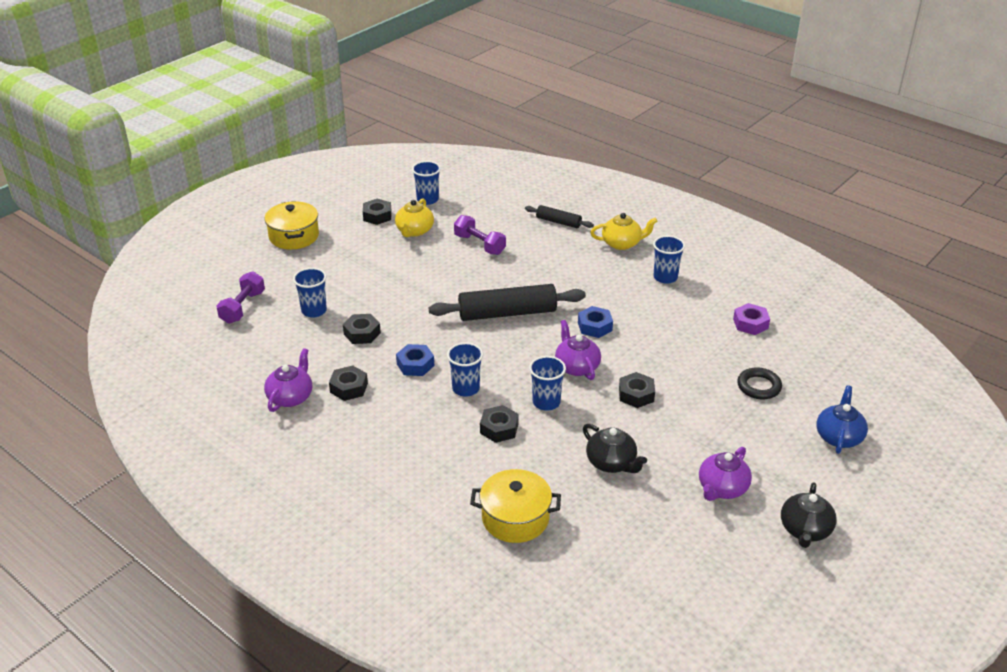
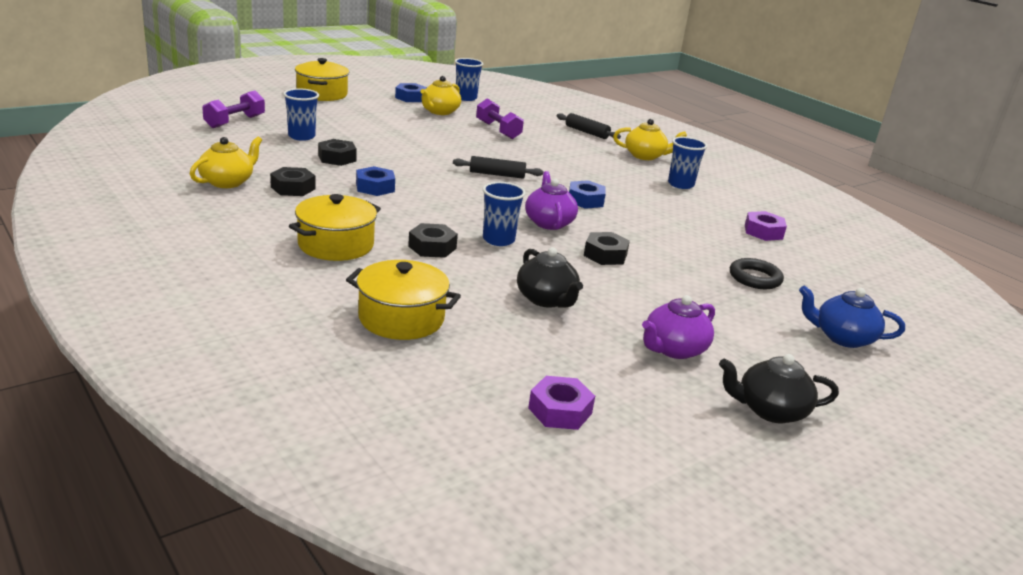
camera: 10 degrees right, 10 degrees down
purple teapot [264,348,312,412] -> yellow teapot [190,137,262,188]
black nut [363,199,392,225] -> blue nut [395,83,427,102]
black rolling pin [429,284,586,321] -> black rolling pin [453,156,543,179], size x0.53
blue cup [447,343,483,396] -> none
black teapot [781,482,837,548] -> black teapot turned 60 degrees clockwise [719,354,839,423]
blue teapot [817,385,868,454] -> blue teapot turned 105 degrees counterclockwise [799,286,905,348]
none -> yellow pot [289,194,381,261]
none -> purple nut [528,376,595,430]

